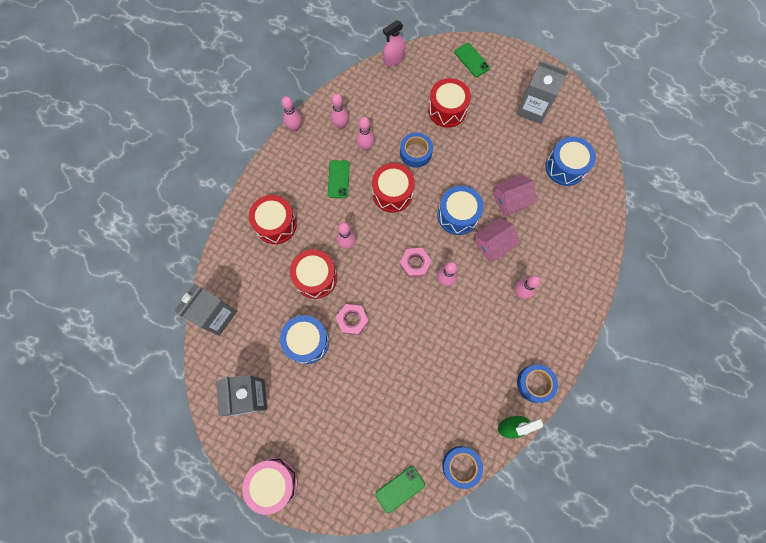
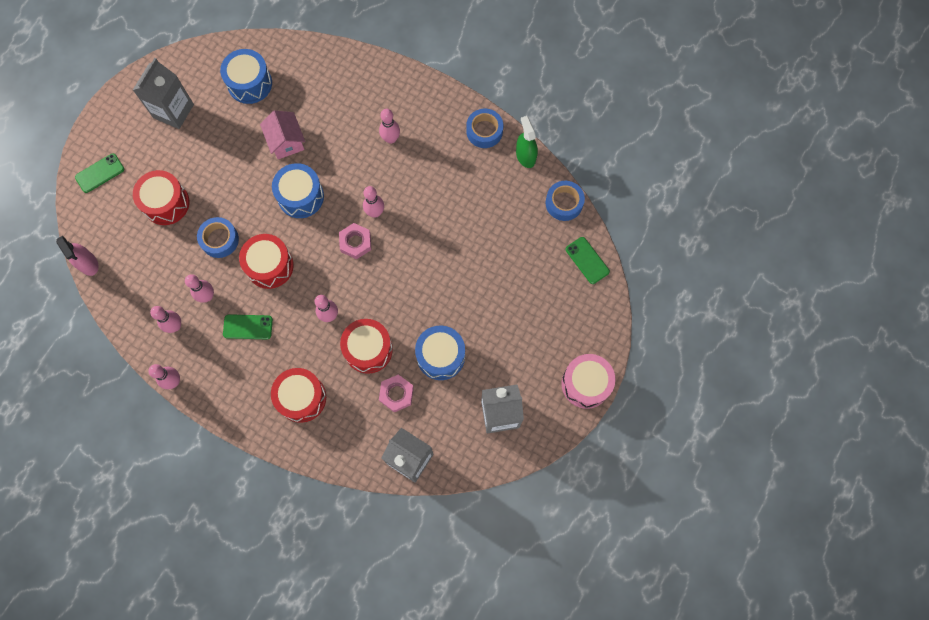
camera: 90 degrees left, 0 degrees up
pink nut [336,304,369,335] -> pink nut moved to [379,374,414,412]
pink house [474,218,520,262] -> none

